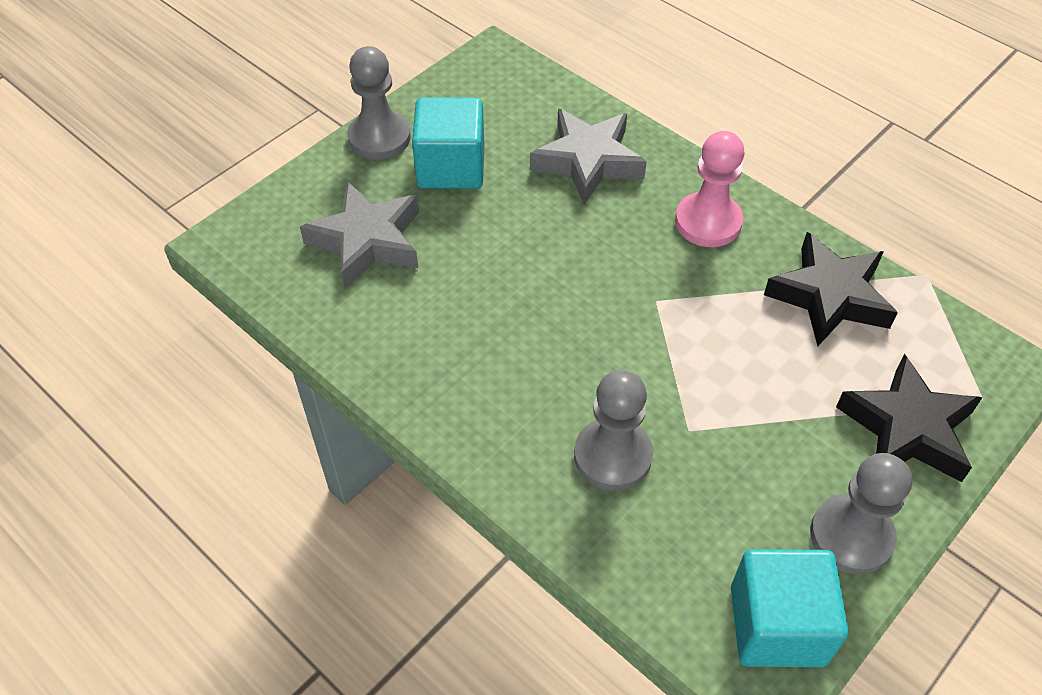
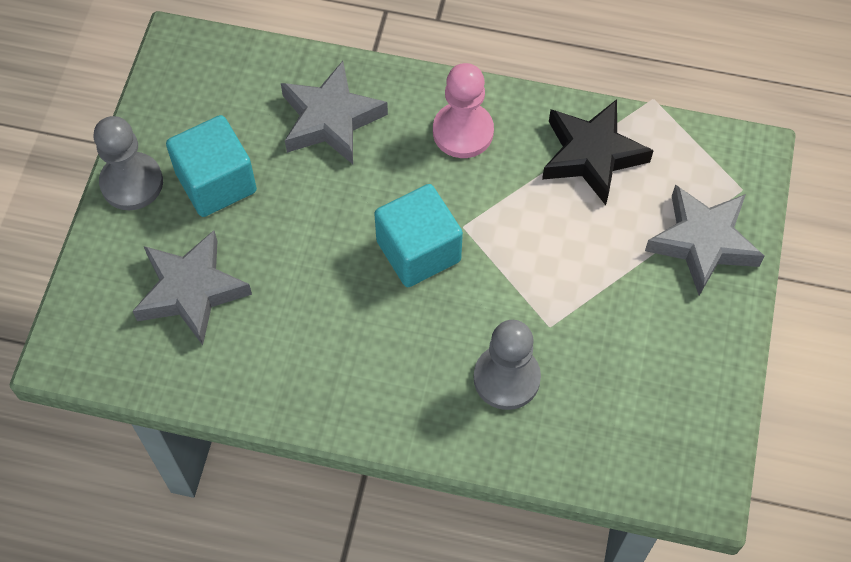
camera: 30 degrees left, 10 degrees up
turquoise cube [731,549,849,667] -> turquoise cube moved to [374,184,463,287]
grey pawn [810,453,912,575] -> none
black star [836,354,983,482] -> grey star [645,184,765,295]

